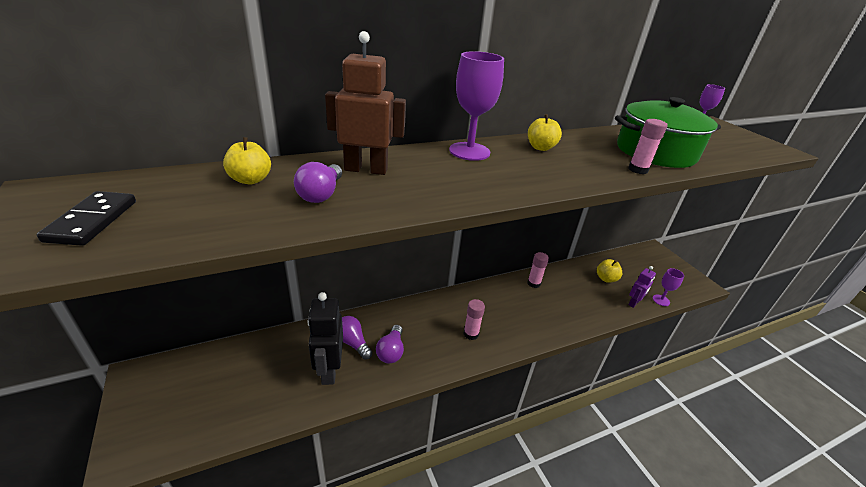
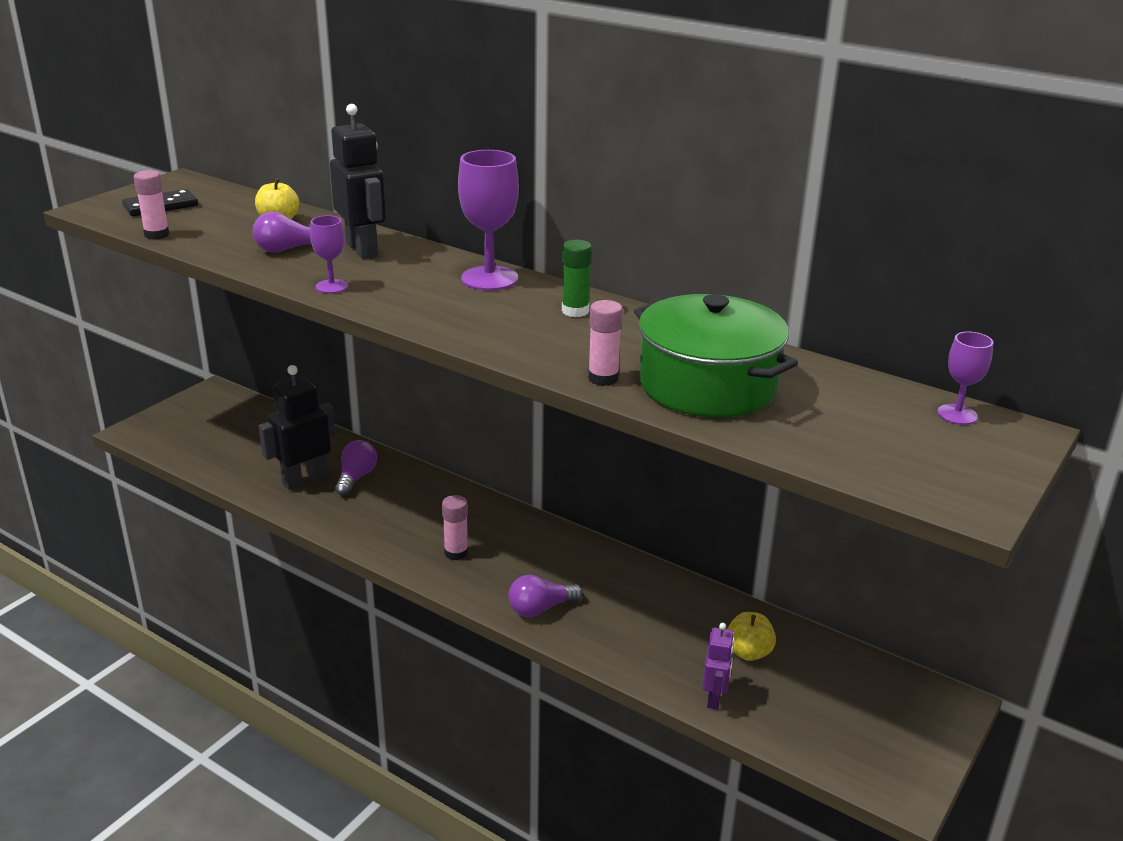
camera: 60 degrees right, 5 degrees down
brown robot [325,31,406,175] -> black robot [330,104,386,259]
purple light bulb [376,325,404,363] -> purple light bulb moved to [508,575,583,617]
pink glue stick [527,252,549,288] -> pink glue stick moved to [134,170,169,240]
yellow apple [528,114,562,151] -> green glue stick [562,240,592,317]
purple robot [628,266,656,308] -> purple robot turned 90 degrees counterclockwise [702,623,734,710]
purple goblet [653,268,684,306] -> purple goblet moved to [310,215,348,293]

